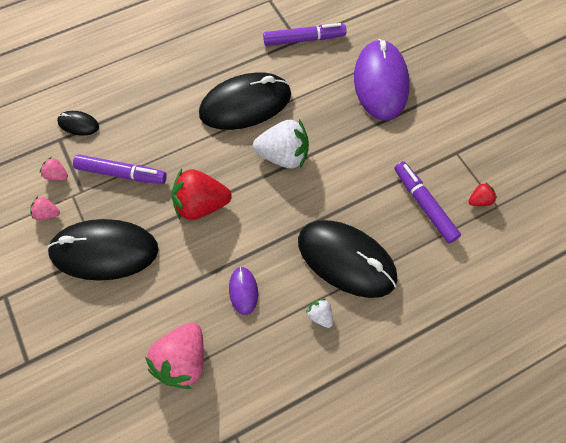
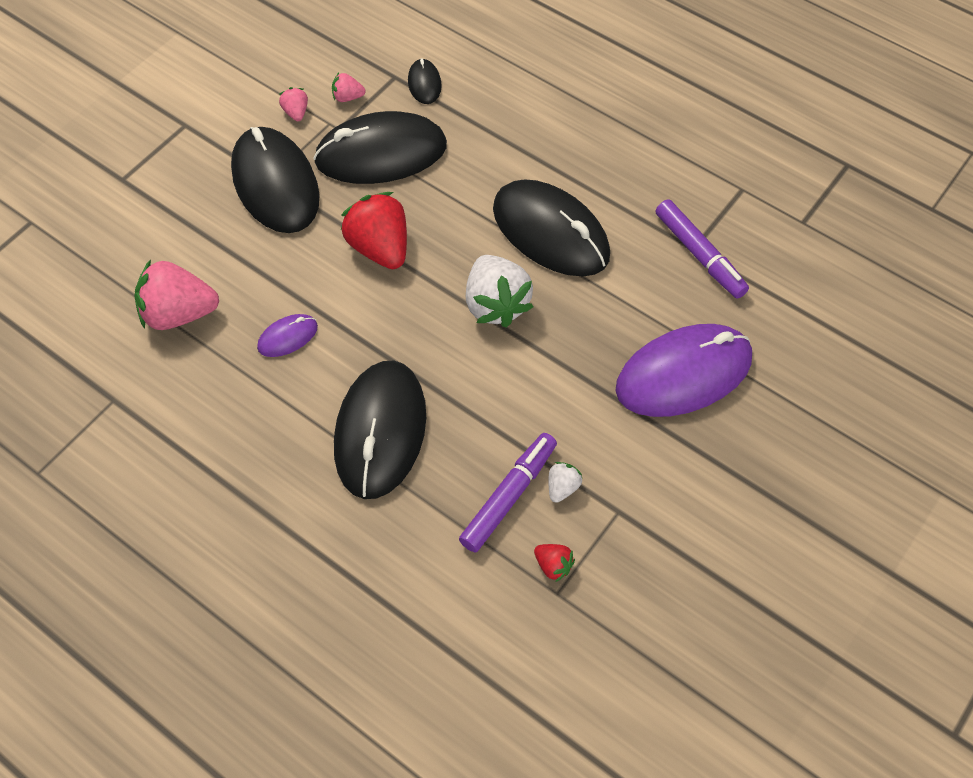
camera: 65 degrees right, 5 degrees down
pink strawberry [40,157,68,180] -> pink strawberry turned 90 degrees counterclockwise [332,73,365,102]
purple marker [73,155,167,184] -> black mouse [313,111,447,184]
white strawberry [306,299,333,328] -> white strawberry moved to [548,462,583,503]

